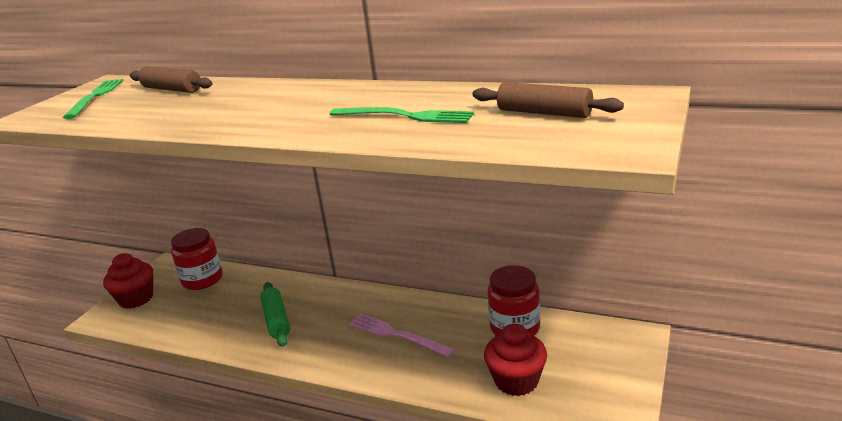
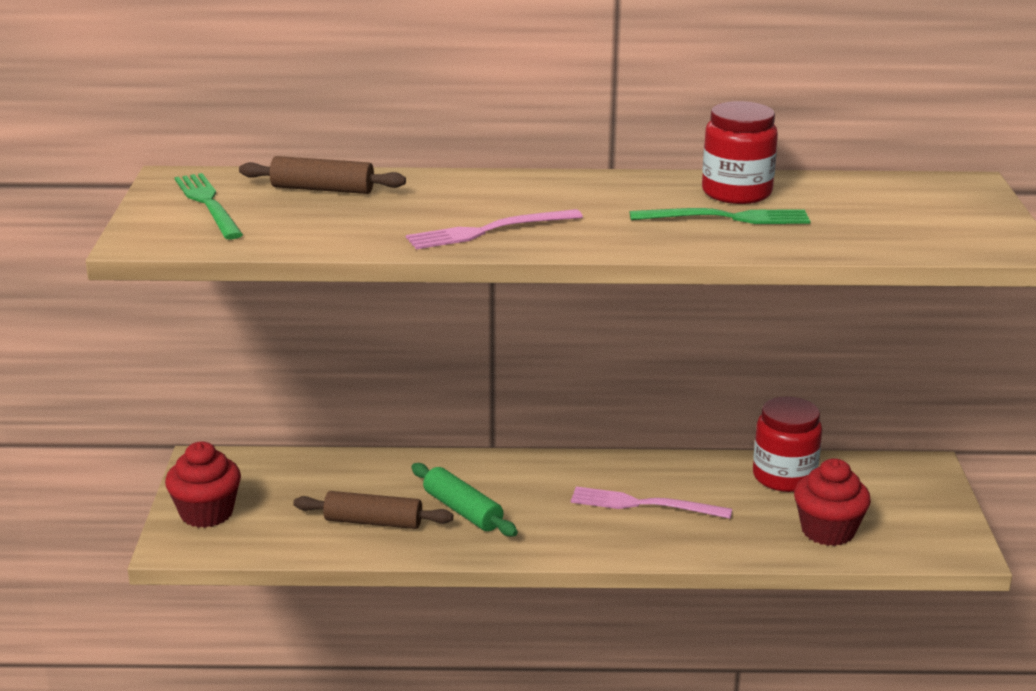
camera: 25 degrees left, 0 degrees up
red jar [171,228,223,290] -> red jar moved to [702,101,778,204]
brown rolling pin [472,82,624,118] -> brown rolling pin moved to [293,491,453,529]
none -> pink fork [406,209,583,249]

